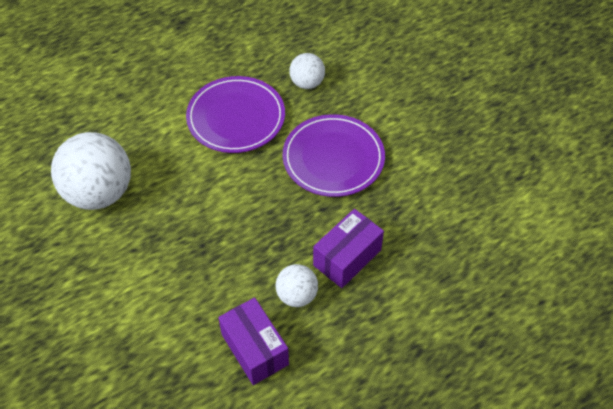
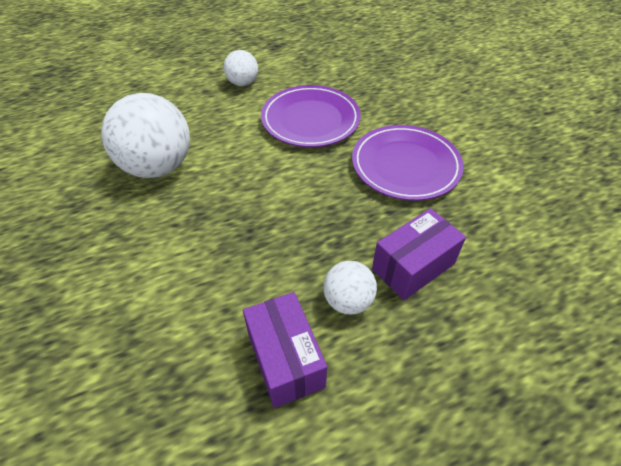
camera: 10 degrees right, 5 degrees down
white ball [289,53,325,89] -> white ball moved to [224,50,258,86]

